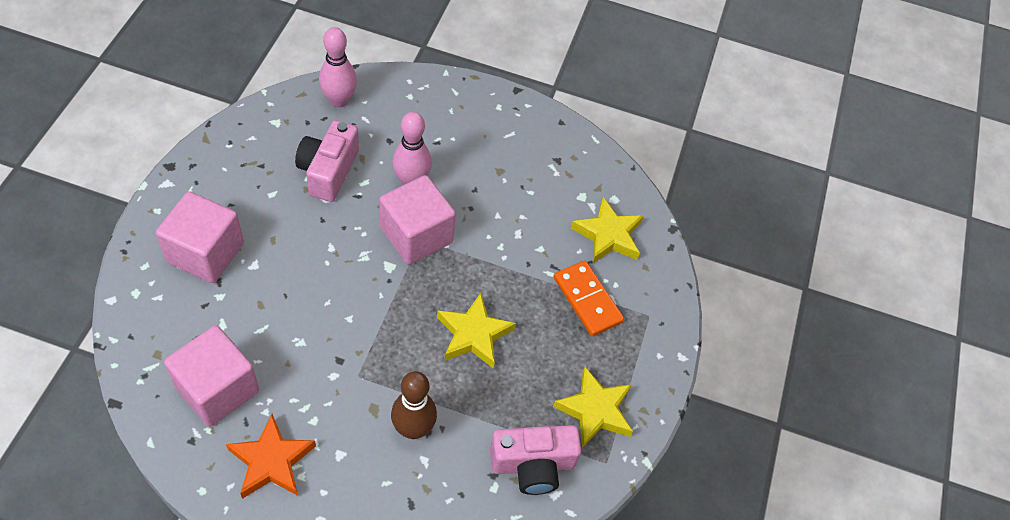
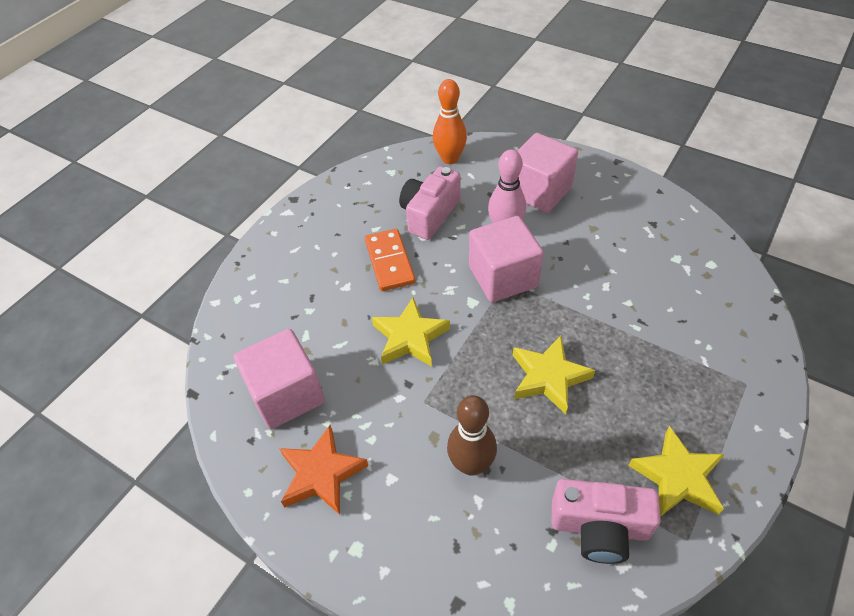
camera: 25 degrees right, 5 degrees down
pink cube [156,191,244,283] -> pink cube moved to [517,133,578,213]
pink bowling pin [319,27,357,108] -> orange bowling pin [433,79,467,164]
orange domino [554,260,624,336] -> orange domino moved to [365,229,415,291]
yellow star [571,197,644,263] -> yellow star moved to [372,297,450,367]

